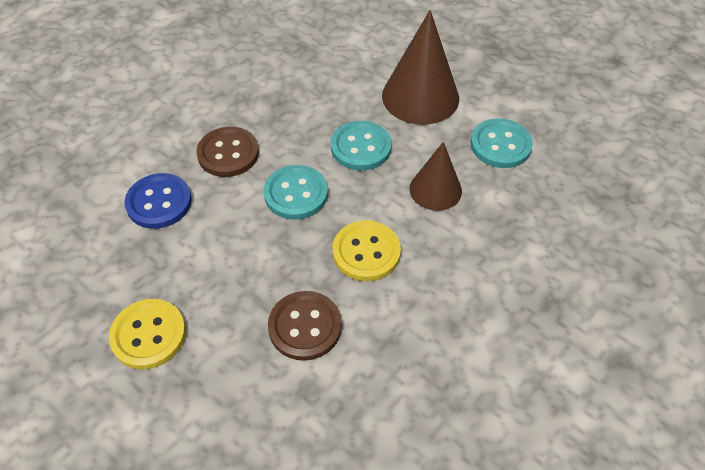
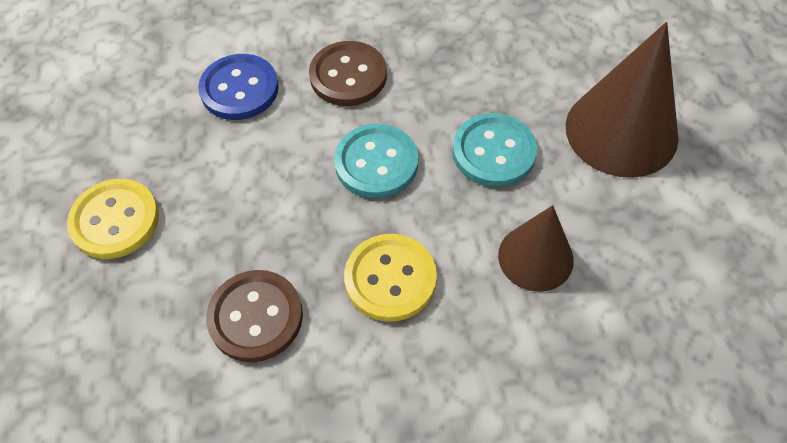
camera: 40 degrees right, 5 degrees up
turquoise button [471,118,533,168] -> none

